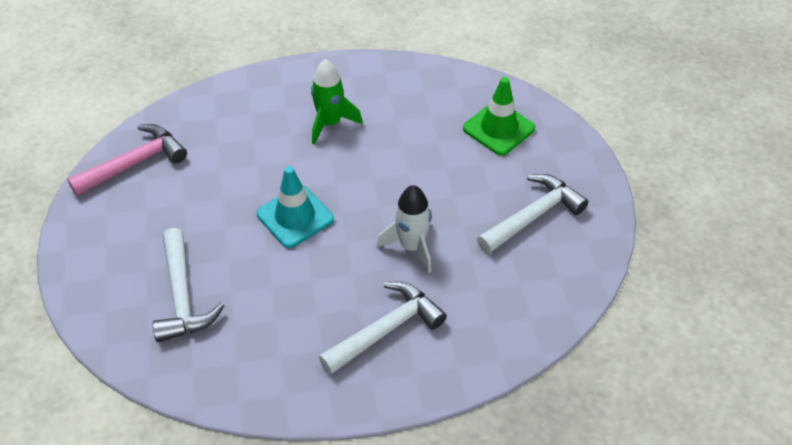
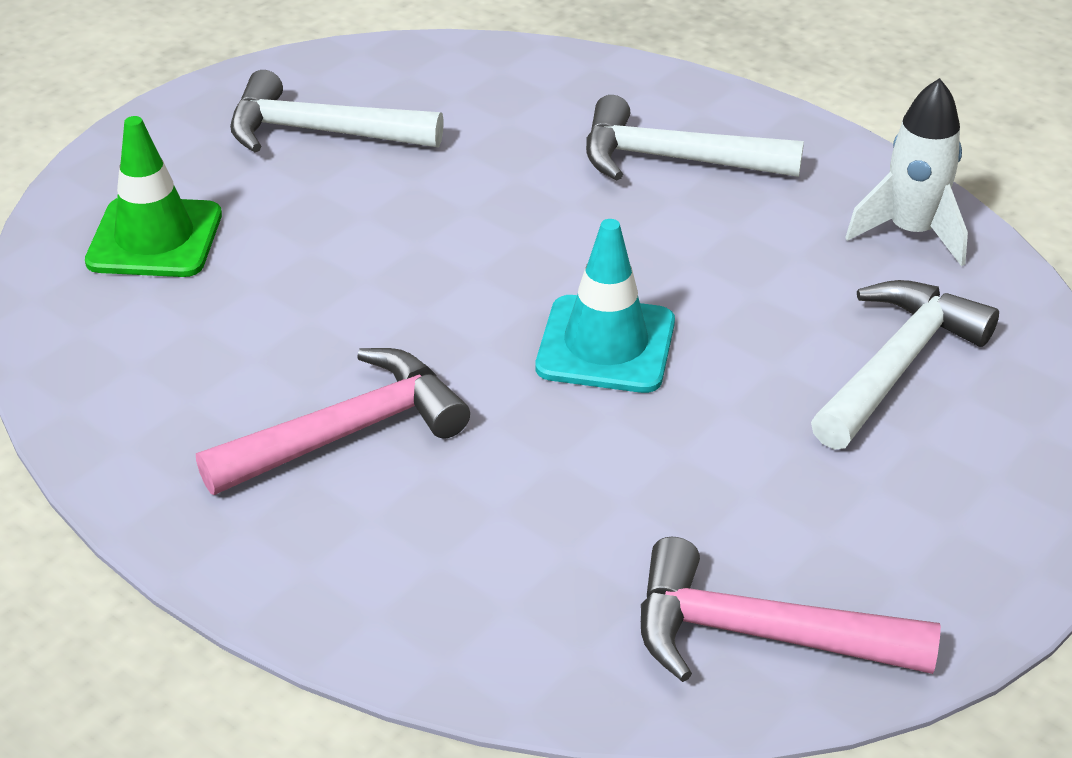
camera: 130 degrees left, 10 degrees down
green rocket [311,59,363,145] -> pink hammer [196,348,470,495]
white rocket [376,185,432,273] -> white rocket moved to [845,78,968,266]

